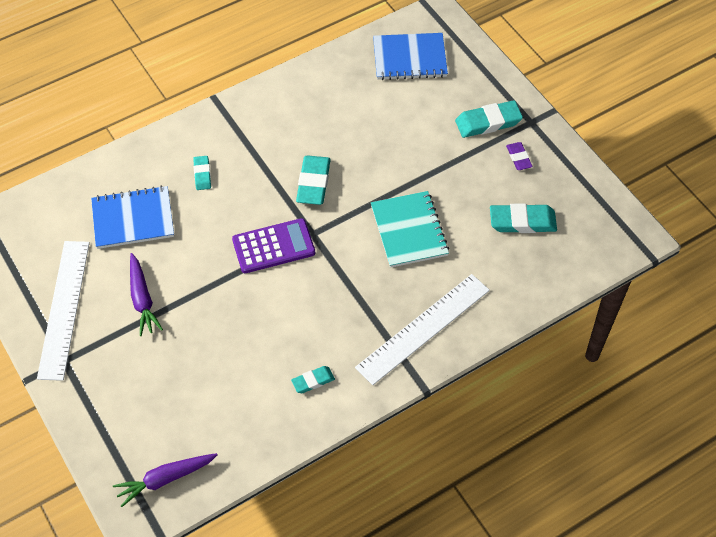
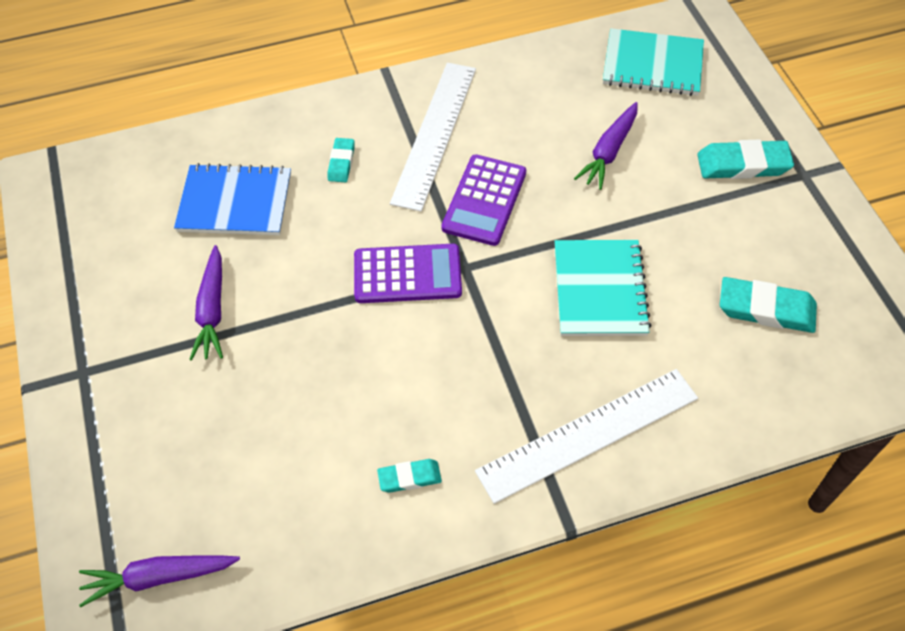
camera: 15 degrees right, 0 degrees up
white ruler [37,241,90,381] -> white ruler moved to [390,63,476,212]
turquoise eraser [296,155,331,205] -> purple calculator [441,154,526,246]
blue notebook [373,33,448,80] -> turquoise notebook [603,28,704,96]
purple eraser [506,142,533,170] -> none
none -> purple carrot [574,102,638,190]

